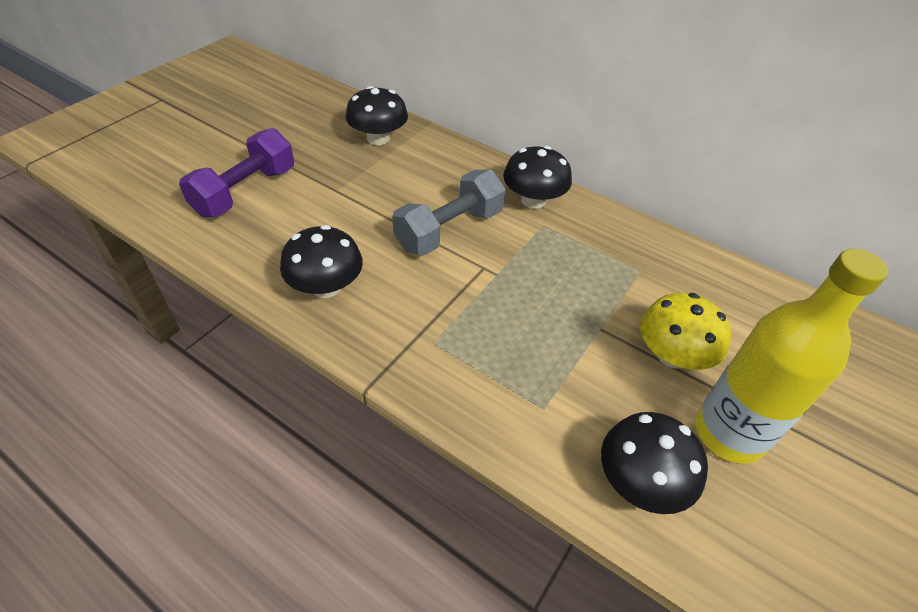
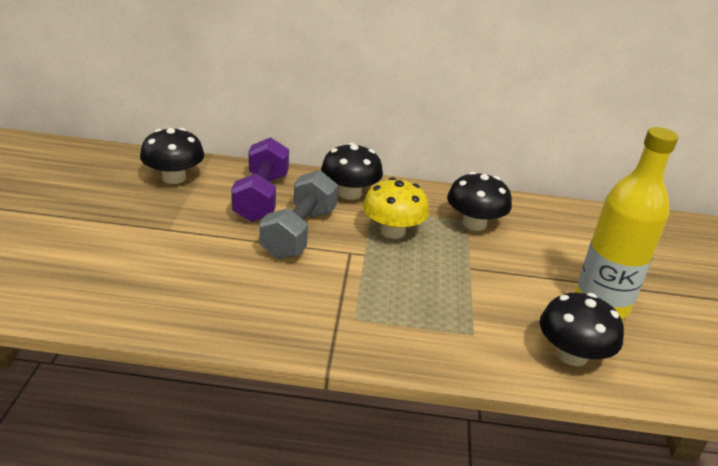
camera: 30 degrees left, 15 degrees down
purple dumbbell [179,128,294,217] -> purple dumbbell moved to [231,137,289,222]
black mushroom [280,225,363,298] -> black mushroom moved to [447,172,512,231]
yellow mushroom [640,293,731,370] -> yellow mushroom moved to [363,177,429,239]

